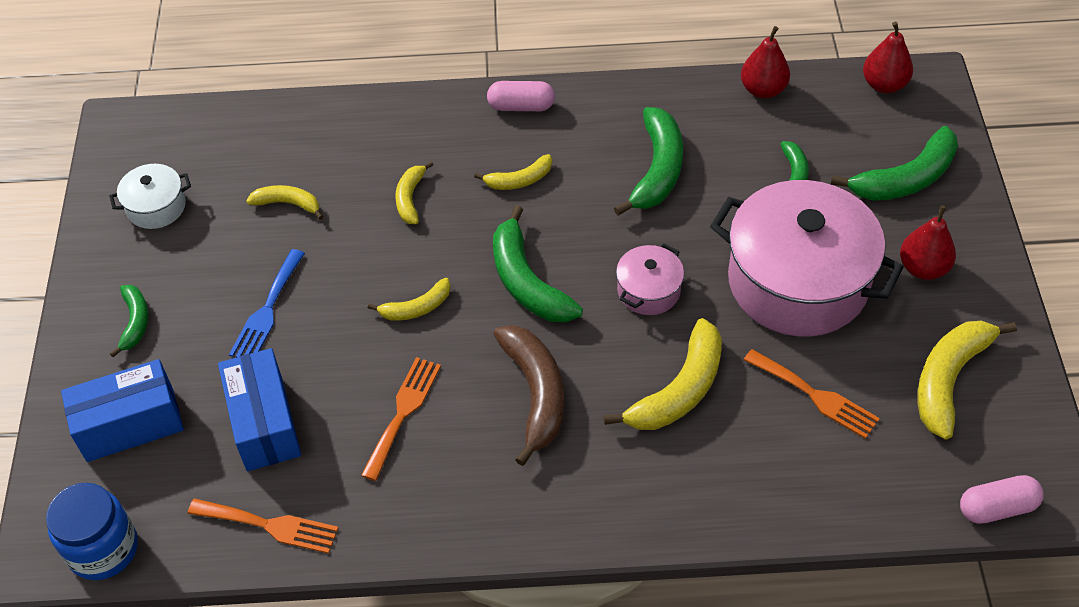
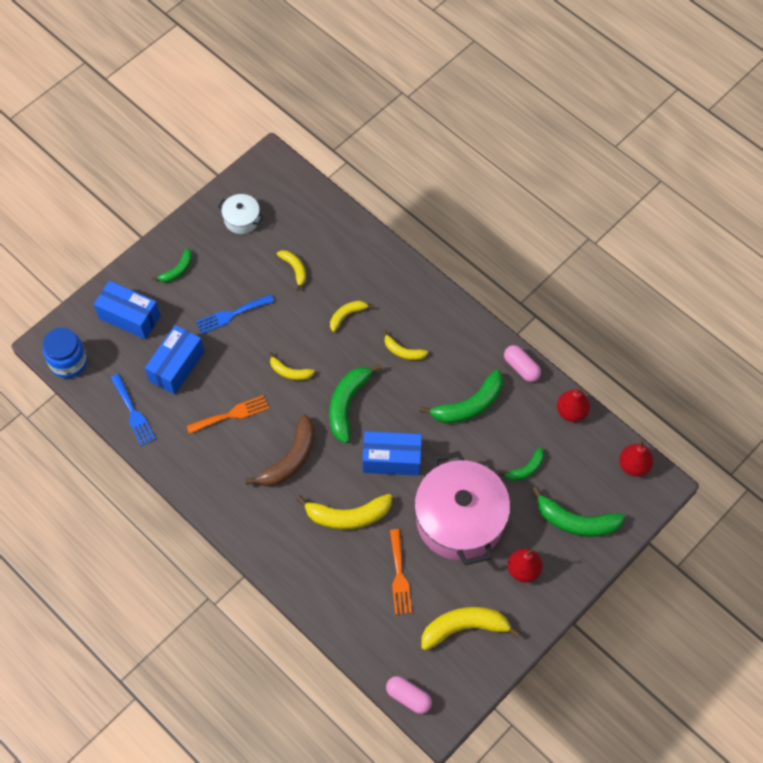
camera: 45 degrees right, 10 degrees up
orange fork [188,498,338,554] -> blue fork [111,374,156,446]
pink capsule [487,81,555,111] -> pink capsule moved to [504,345,541,382]
pink pot [616,243,684,315] -> blue box [362,431,422,476]

